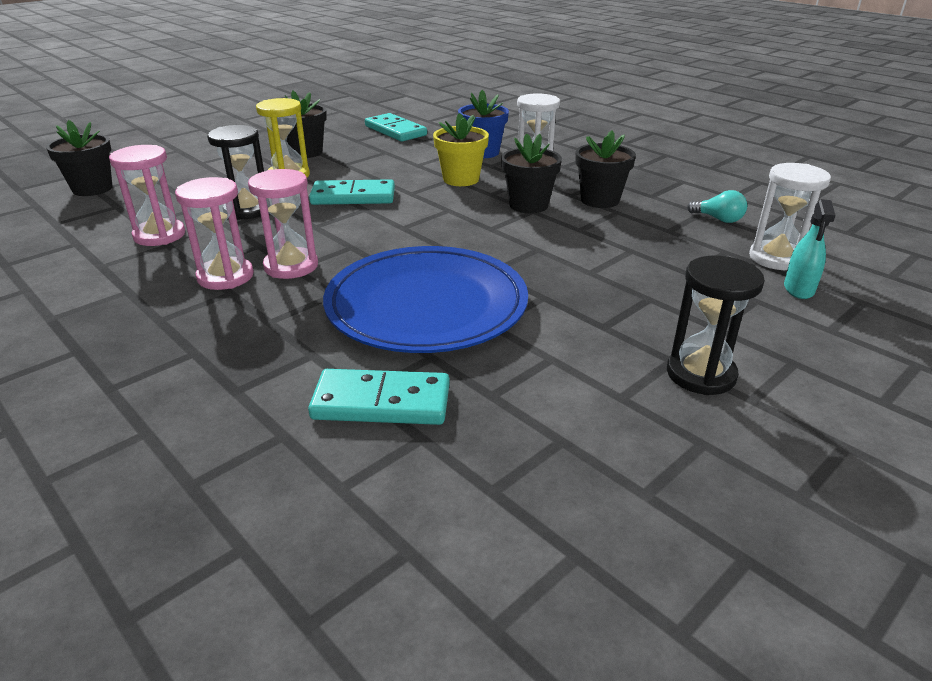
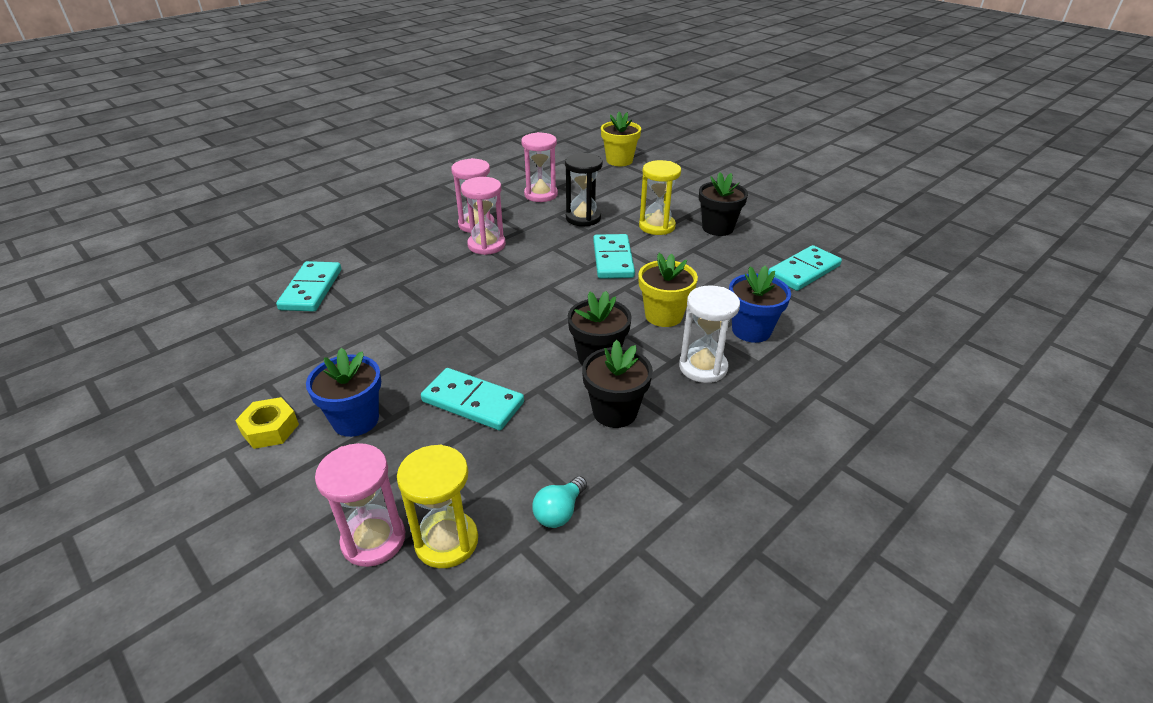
camera: 90 degrees right, 5 degrees up
black flower pot [46,120,113,196] -> yellow flower pot [601,112,641,166]
blue plate [323,246,528,353] -> none
black hourglass [667,256,765,395] -> yellow nut [235,397,299,449]
white hourglass [749,163,831,270] -> yellow hourglass [397,445,478,568]
turquoise spray bottle [784,199,836,299] -> pink hourglass [315,443,405,567]
none -> blue flower pot [306,347,381,437]
none -> turquoise domino [421,368,524,430]

